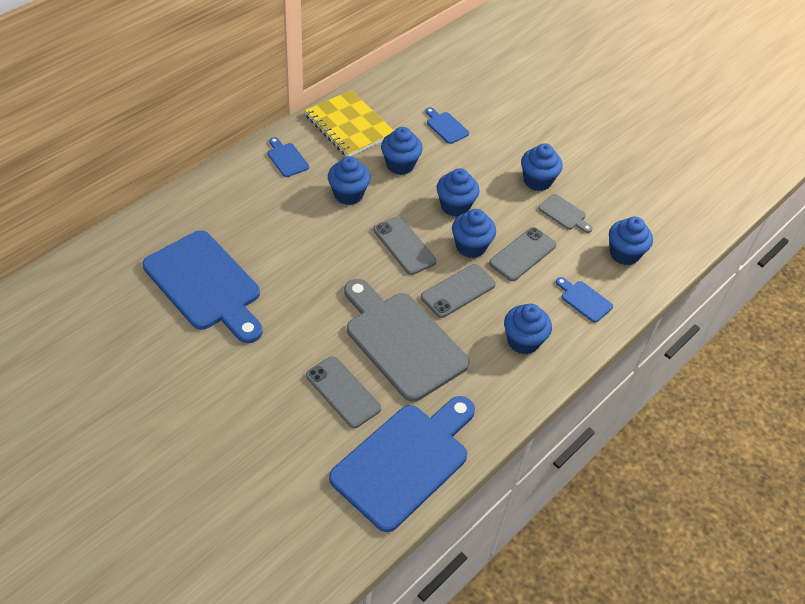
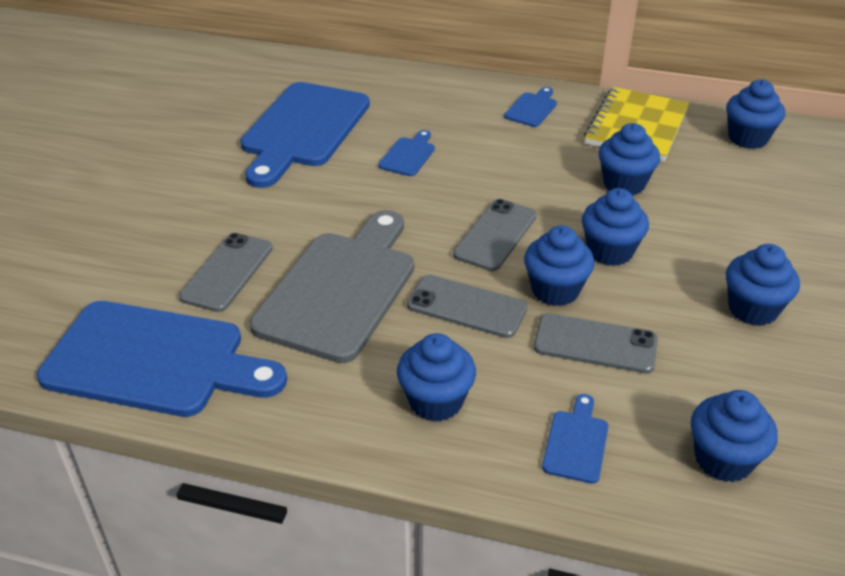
camera: 65 degrees right, 10 degrees down
blue cupcake [328,156,371,205] -> blue cupcake moved to [726,79,785,149]
blue cutting board [425,107,469,144] -> blue cutting board moved to [378,130,435,176]
grey cutting board [538,194,593,233] -> none

